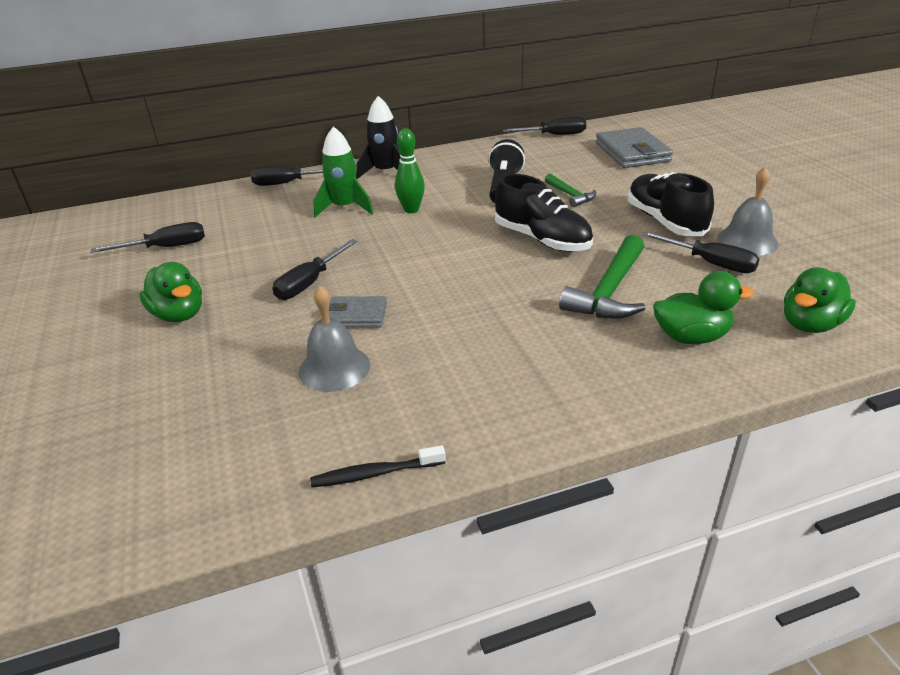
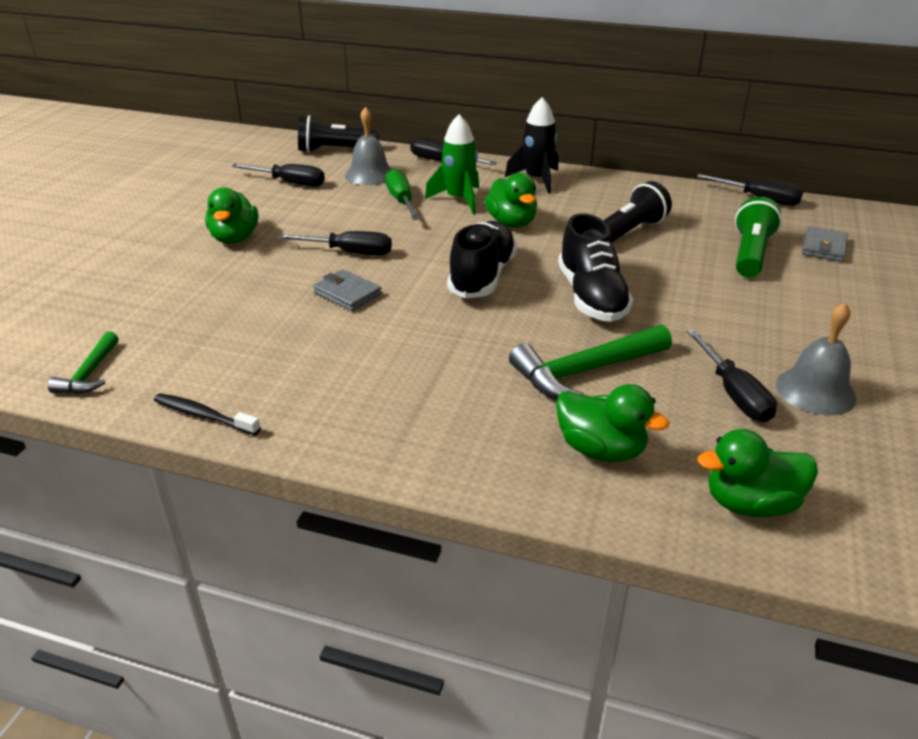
camera: 35 degrees right, 0 degrees up
black screwdriver [272,239,358,300] -> black screwdriver turned 150 degrees counterclockwise [277,231,392,255]
grey bell [298,286,370,392] -> grey bell moved to [345,107,392,185]
green bowling pin [395,128,425,213] -> green duck [485,172,537,227]
green hammer [545,174,596,207] -> green hammer moved to [47,332,119,394]
grey wallet [596,127,673,168] -> grey wallet [802,226,848,262], size x0.58
black shoe [628,172,714,236] -> black shoe moved to [447,221,517,298]
none -> black flashlight [298,115,379,153]
none -> green screwdriver [385,169,420,220]
none -> green flashlight [735,197,782,277]

